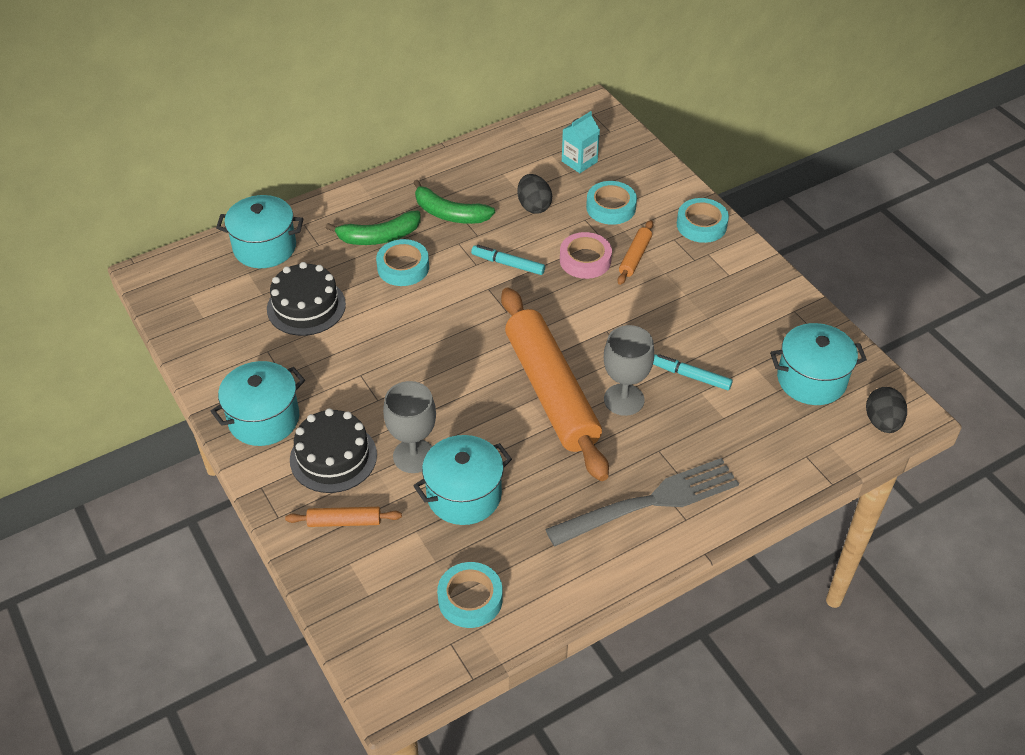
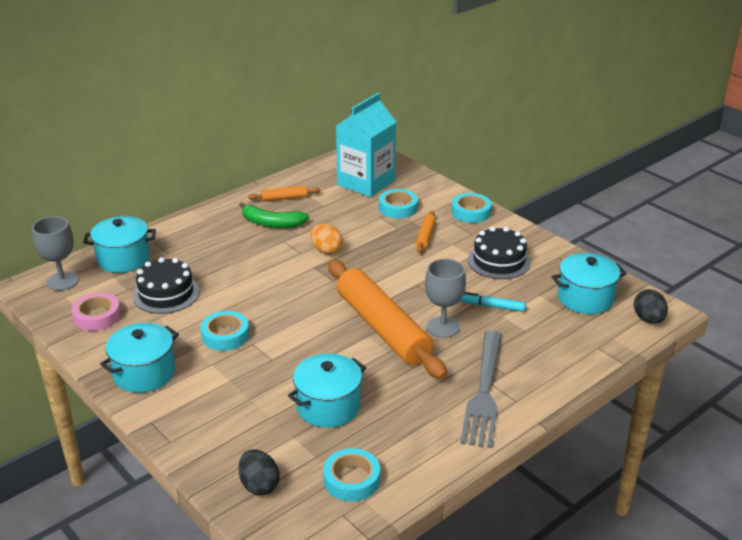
camera: 10 degrees left, 15 degrees down
orange rolling pin [285,507,402,527] -> orange rolling pin moved to [248,186,320,202]
black cake [290,408,377,493] -> black cake moved to [468,227,531,279]
green banana [326,211,420,245] -> none
turquoise tape [376,239,429,286] -> turquoise tape moved to [201,311,249,351]
grey goblet [383,381,436,473] -> grey goblet moved to [32,216,79,291]
turquoise marker [471,245,545,275] -> orange egg [311,224,343,254]
black egg [517,174,552,214] -> black egg moved to [238,449,280,496]
grey fork [545,458,739,547] -> grey fork turned 135 degrees clockwise [460,331,502,448]
pink tape [560,232,612,279] -> pink tape moved to [71,293,121,331]
turquoise carton [562,111,600,173] -> turquoise carton [336,93,396,197], size x2.06

